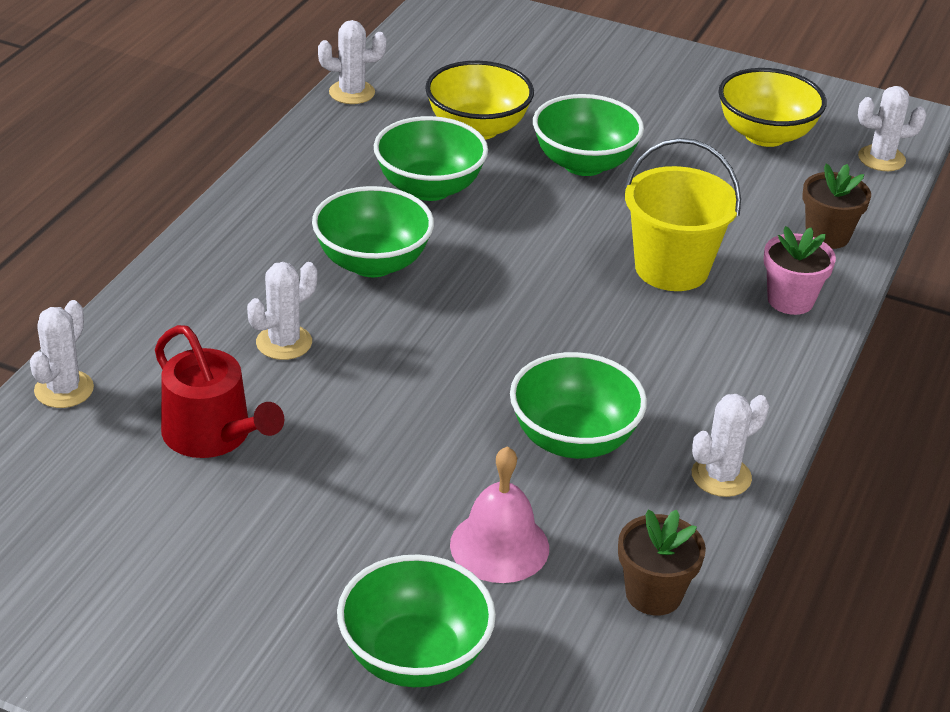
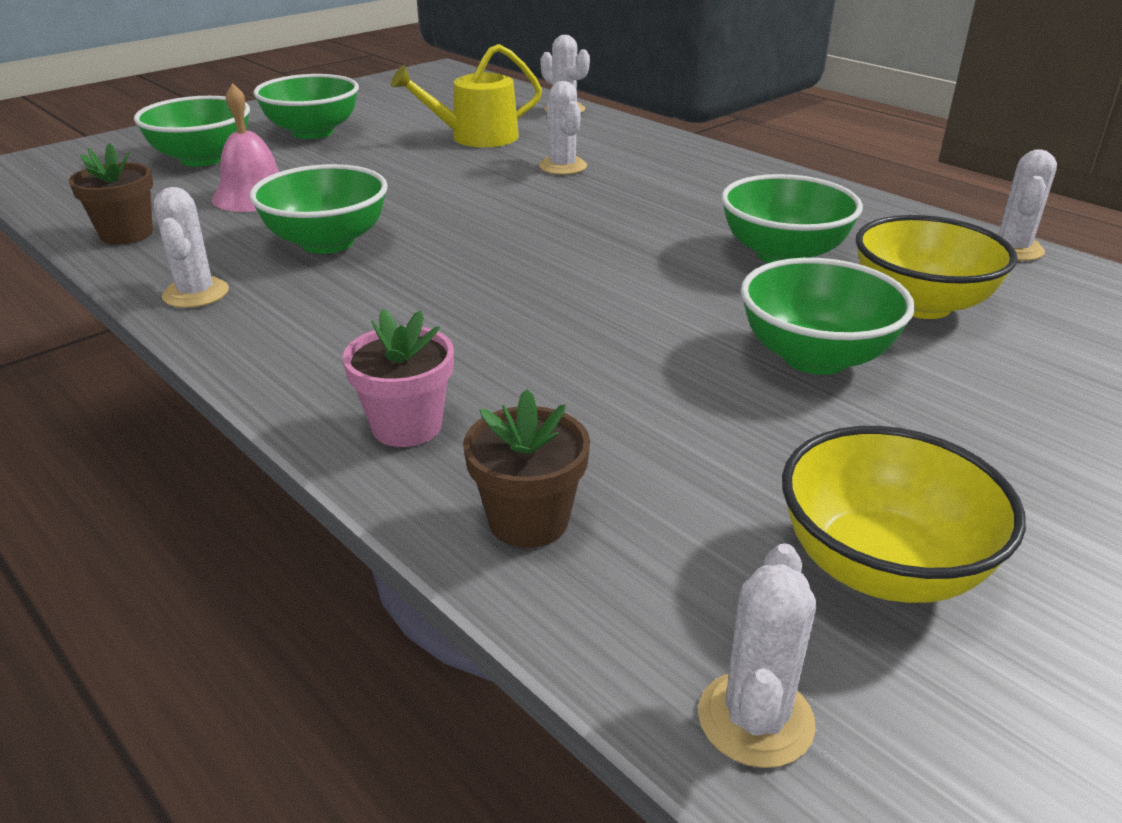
camera: 115 degrees right, 5 degrees down
red watering can [155,325,284,458] -> yellow watering can [391,44,542,147]
green bowl [312,186,434,277] -> green bowl moved to [253,74,359,139]
yellow bucket [625,138,741,291] -> none

